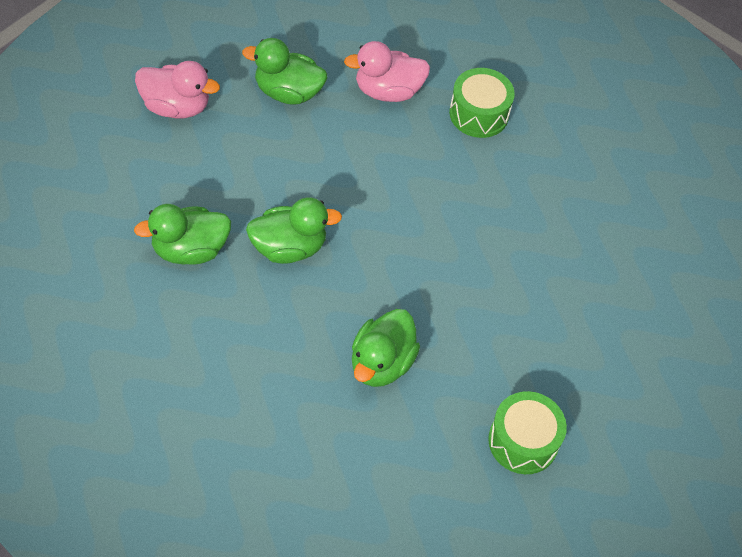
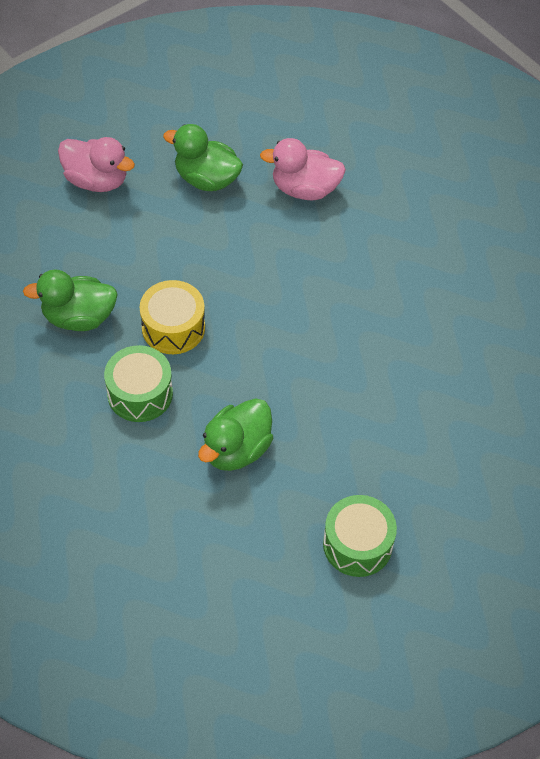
camera: 15 degrees right, 0 degrees up
green duck [246,197,342,264] -> yellow drum [140,280,205,354]
green drum [449,68,515,138] -> green drum moved to [104,345,173,422]

